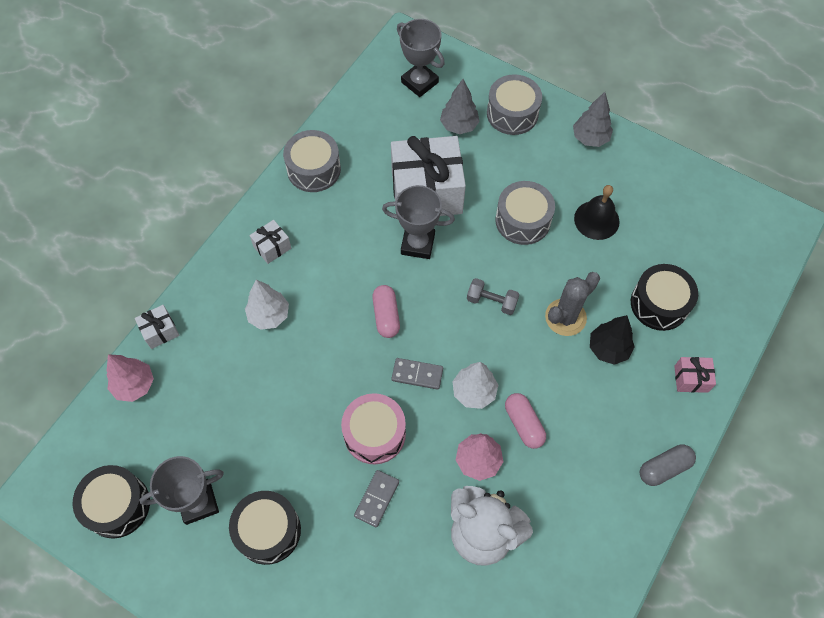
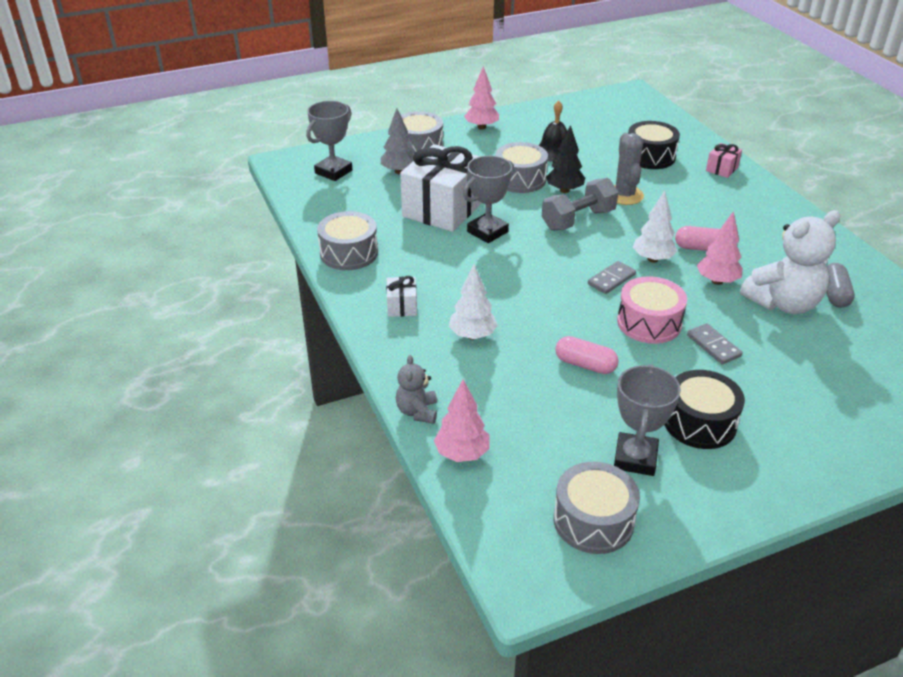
camera: 55 degrees left, 25 degrees down
black drum [73,465,150,539] -> grey drum [554,462,640,554]
white gift [135,305,179,349] -> grey teddy bear [396,355,437,424]
pink capsule [372,285,400,338] -> pink capsule moved to [555,336,619,374]
grey trophy [397,19,445,97] -> grey trophy turned 45 degrees counterclockwise [306,101,352,181]
grey dumbbell [467,278,520,315] -> grey dumbbell [542,178,618,231], size x1.62
grey tree [573,92,613,147] -> pink tree [464,66,499,130]
black tree [590,315,635,365] -> black tree moved to [546,125,585,193]
grey capsule [640,444,696,486] -> grey capsule moved to [826,263,855,308]

